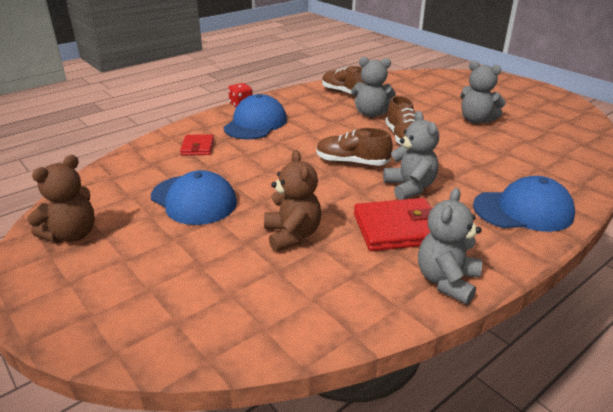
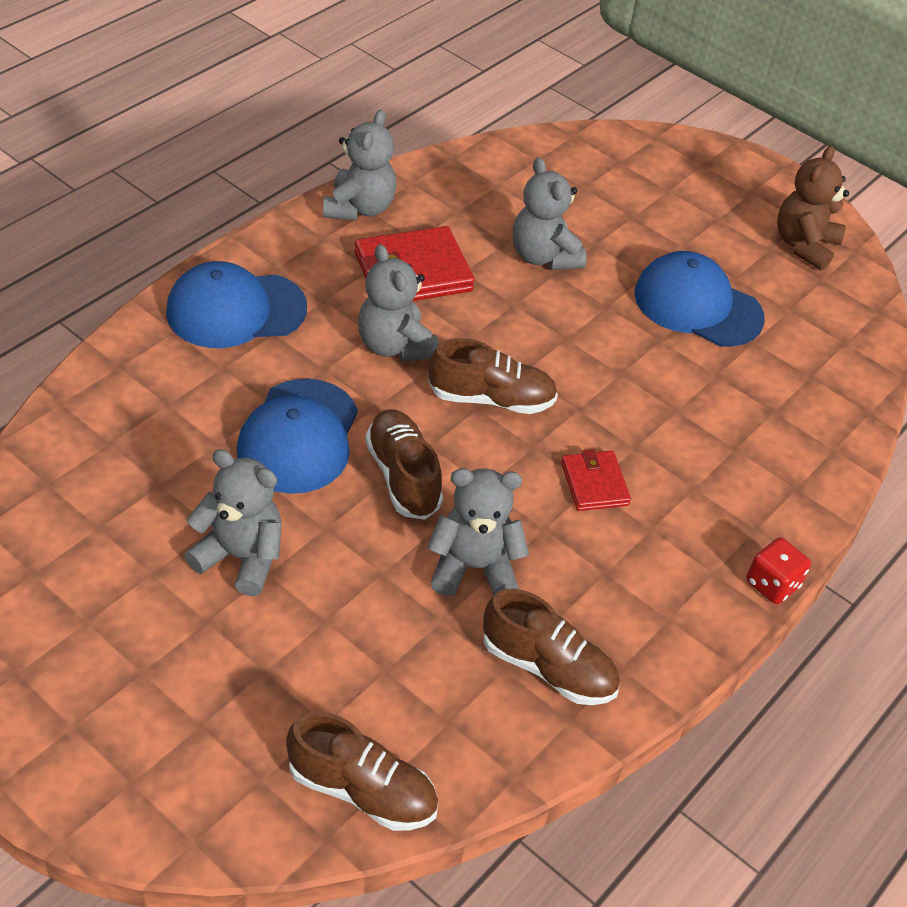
camera: 165 degrees right, 15 degrees up
red wallet [180,134,214,155] -> red wallet moved to [561,449,631,511]
blue cap [224,94,287,139] -> blue cap moved to [237,379,358,494]
brown teddy bear [264,150,321,252] -> grey teddy bear [513,158,586,270]
none -> brown shoe [286,712,438,831]

